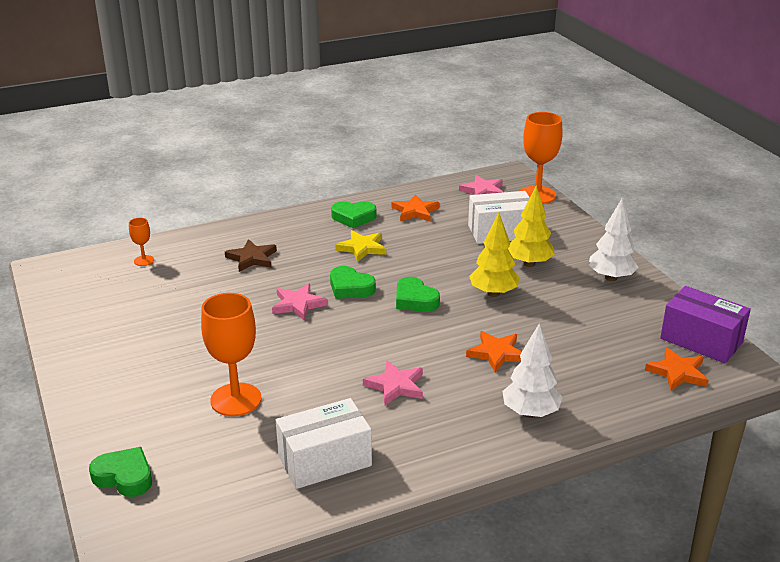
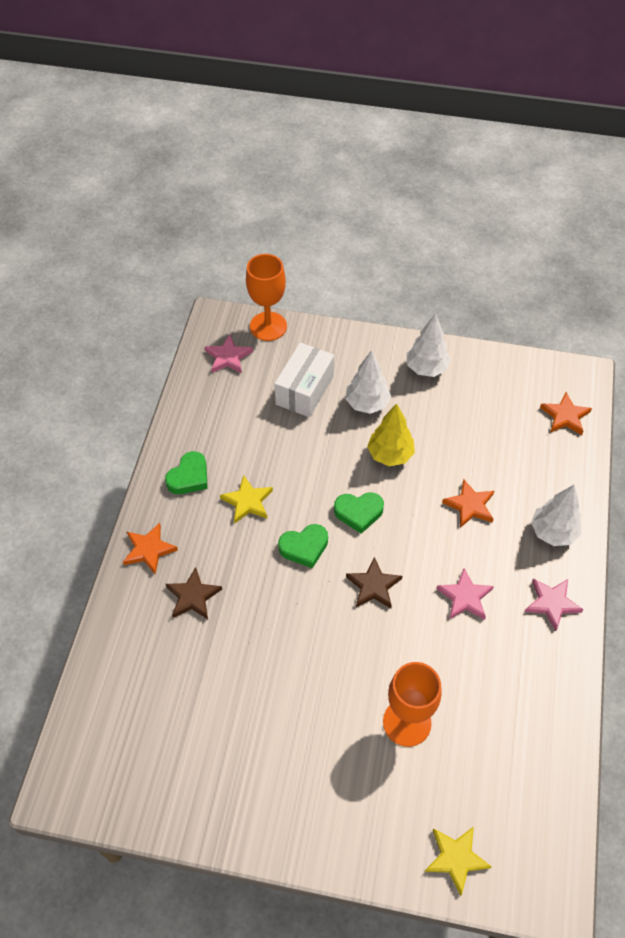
camera: 55 degrees left, 25 degrees up
green heart [89,447,152,497] -> yellow star [425,827,492,896]
orange goblet [129,218,154,266] -> none
pink star [272,284,328,321] -> pink star moved to [525,578,584,631]
white box [276,398,372,489] -> none
orange star [392,194,439,222] -> orange star moved to [123,523,178,575]
yellow tree [508,185,555,267] -> white tree [345,350,391,414]
purple box [660,286,751,363] -> none
none -> brown star [346,557,402,609]

